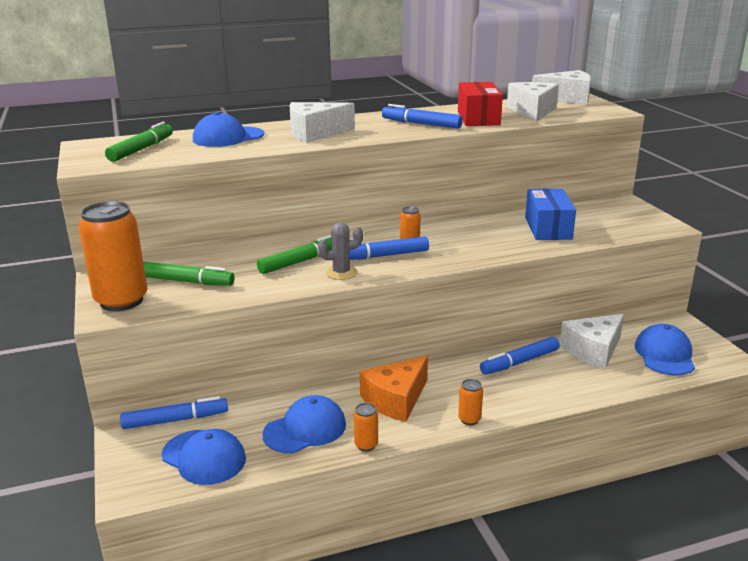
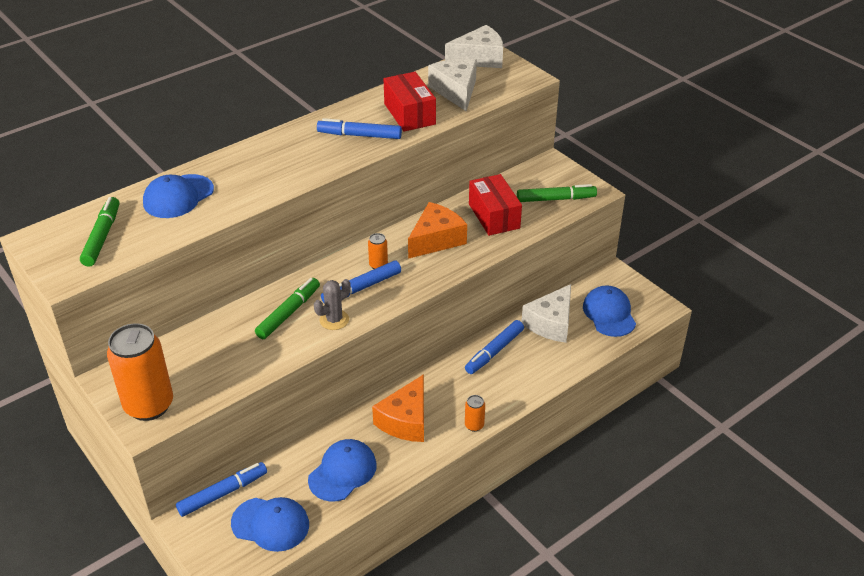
camera: 20 degrees left, 15 degrees up
green marker [143,262,235,286] -> green marker moved to [517,184,597,202]
white cheese [290,102,355,143] -> none
orange can [354,403,378,451] -> none
blue box [525,189,576,240] -> red box [469,174,522,236]
none -> orange cheese [408,202,467,259]

